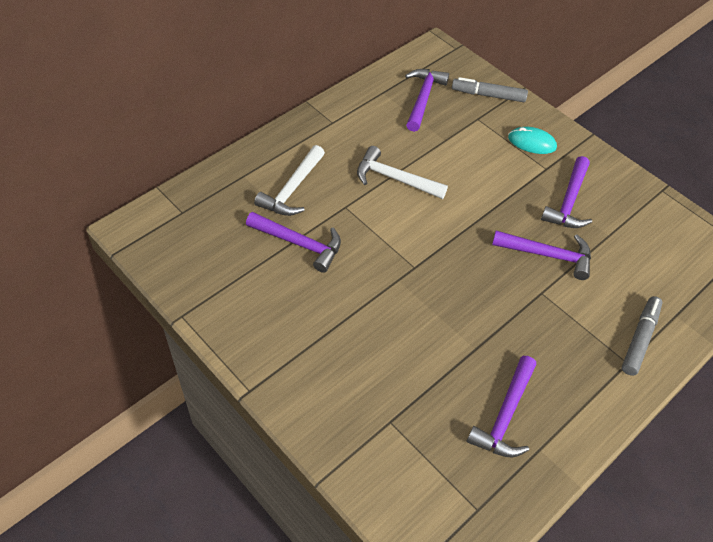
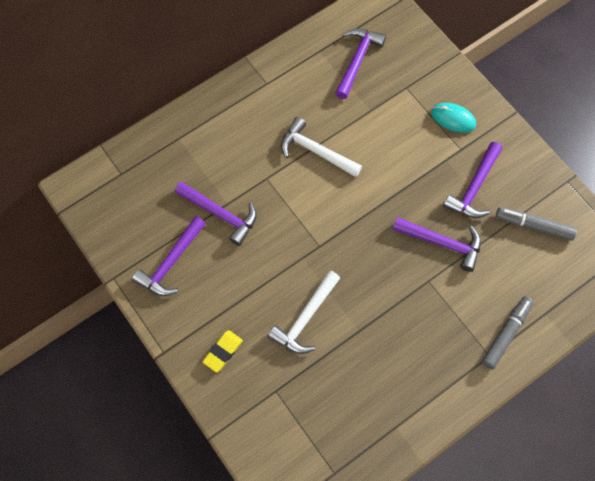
camera: 10 degrees right, 15 degrees up
white hammer [254,145,325,216] -> white hammer moved to [267,270,340,354]
grey marker [452,77,528,102] -> grey marker moved to [496,207,577,241]
purple hammer [467,356,537,457] -> purple hammer moved to [132,216,206,296]
none -> yellow eraser [203,330,243,373]

